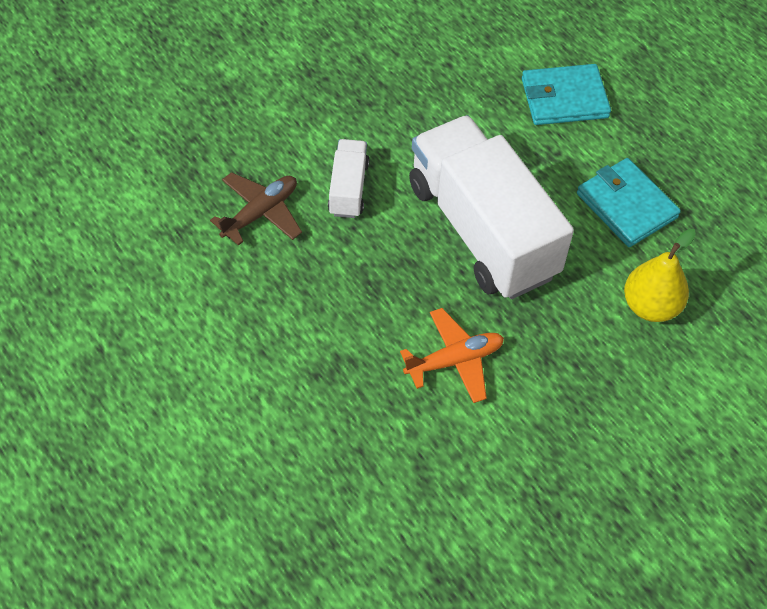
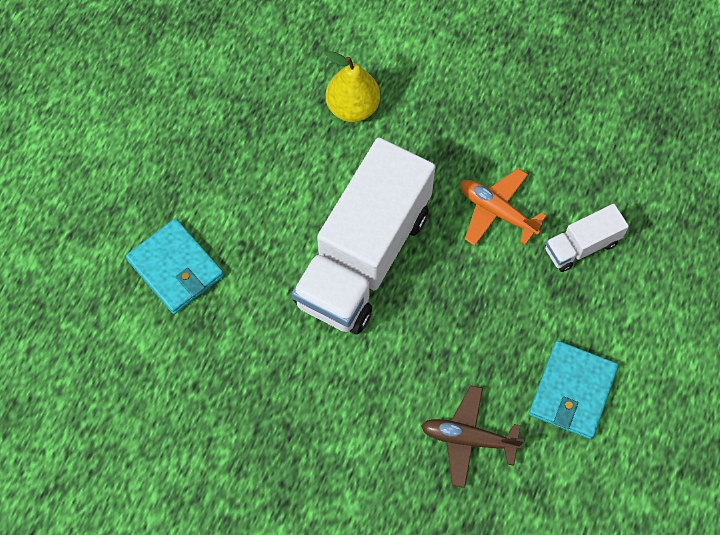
camera: 120 degrees left, 10 degrees up
white truck [328,139,369,218] -> white truck moved to [545,204,629,272]
turquoise wallet [577,158,681,247] -> turquoise wallet moved to [529,341,619,439]

